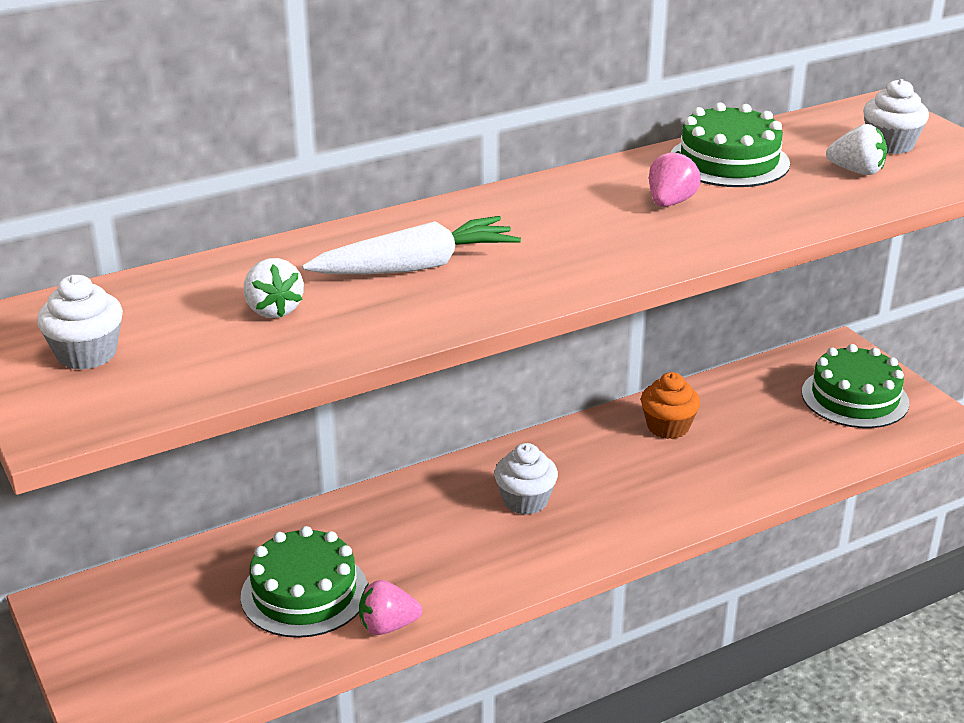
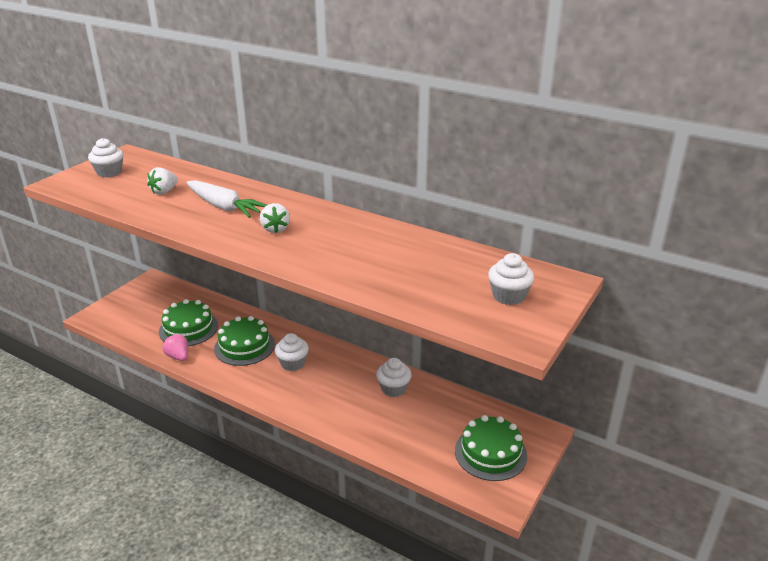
camera: 60 degrees right, 0 degrees up
orange cupcake [641,372,700,439] -> white cupcake [376,358,412,397]
pink strawberry [649,151,701,207] -> none
green cake [670,102,790,187] -> green cake moved to [214,316,275,366]
white strawberry [826,124,887,175] -> white strawberry moved to [260,203,290,233]

